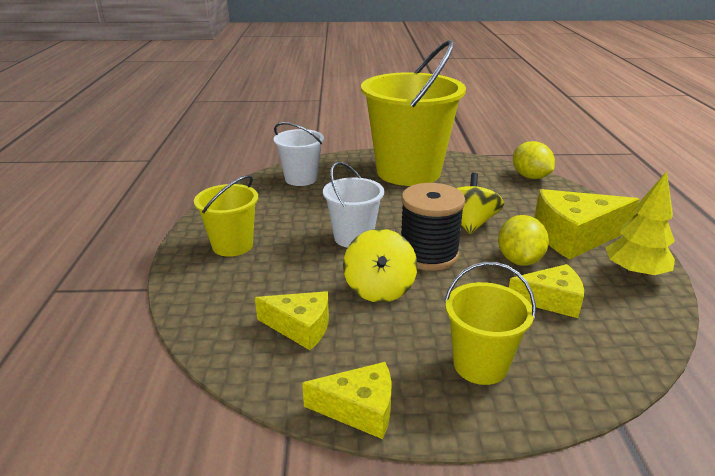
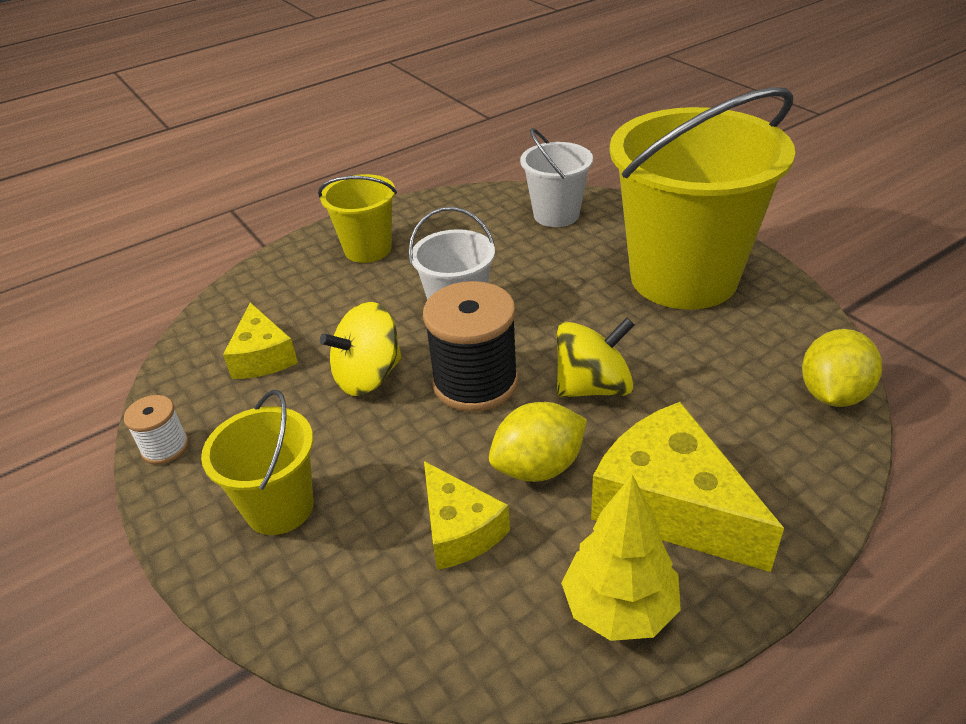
camera: 60 degrees right, 10 degrees up
yellow cheese [302,362,391,439] -> white spool [124,395,189,465]

